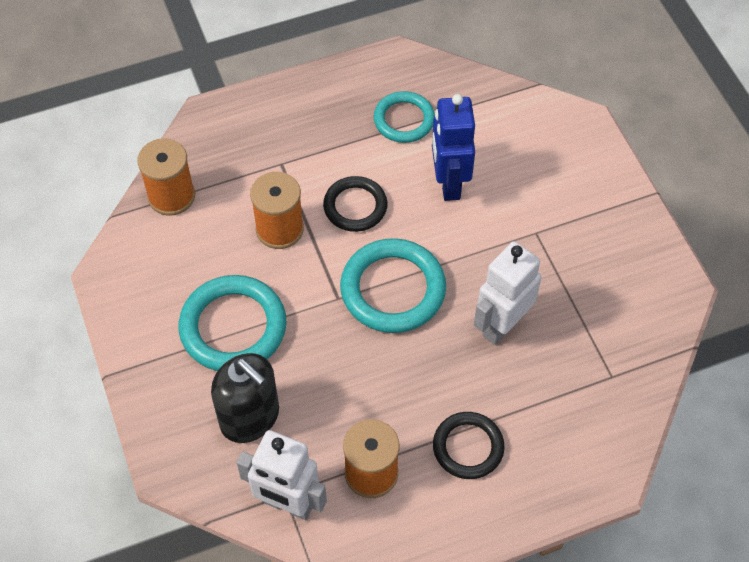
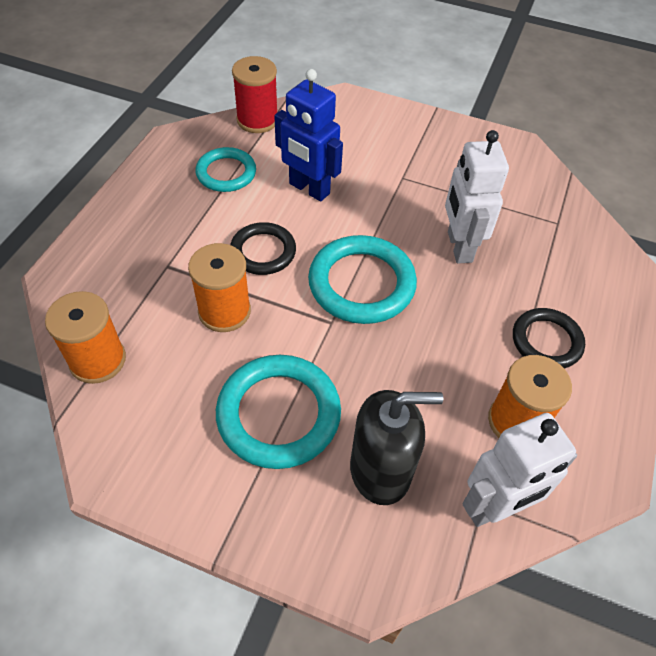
camera: 50 degrees left, 5 degrees down
none -> red spool [232,56,277,133]

